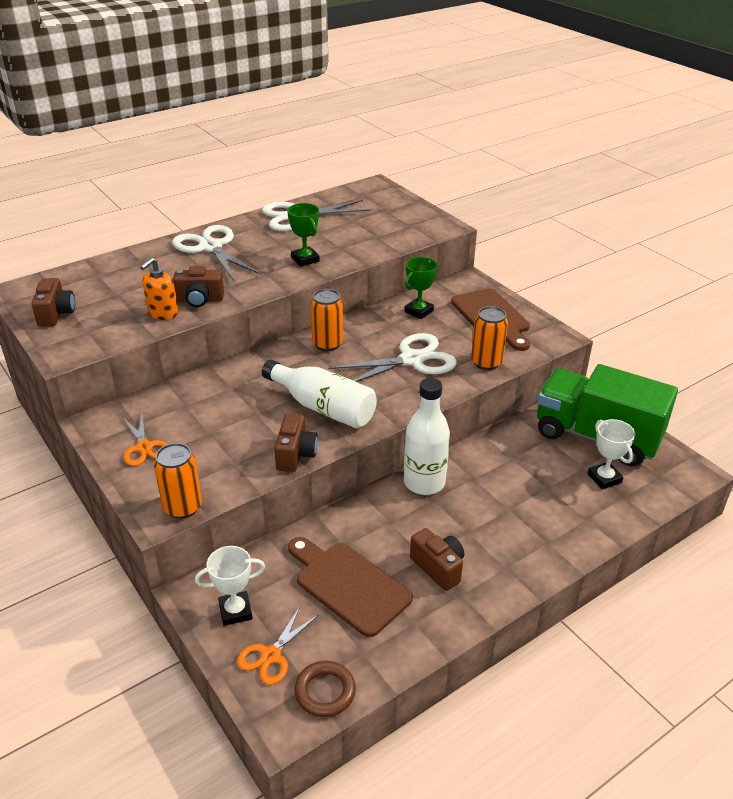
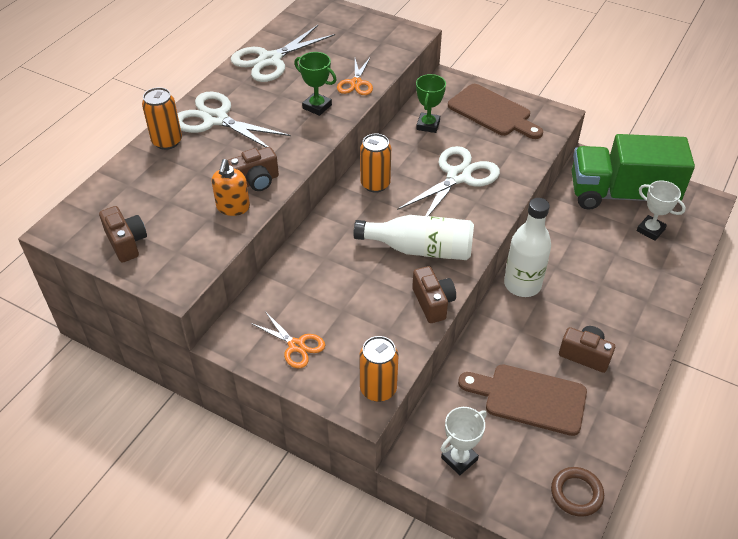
camera: 25 degrees left, 10 degrees up
orange scissors [237,607,319,685] -> orange scissors moved to [337,58,373,95]
orange can [471,306,508,370] -> orange can moved to [142,87,182,150]

